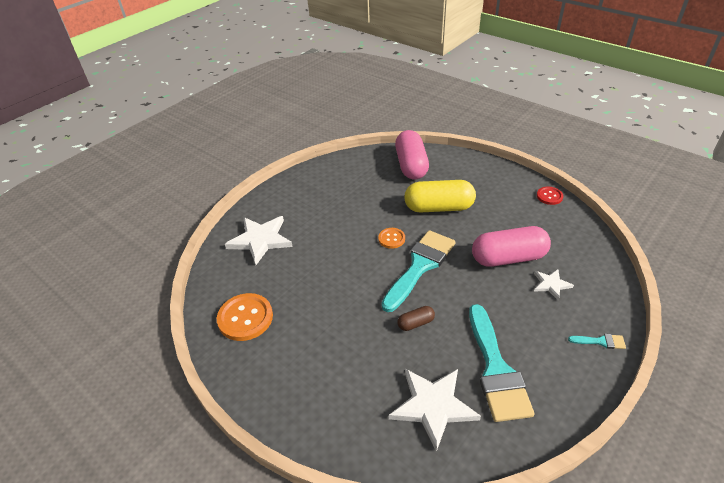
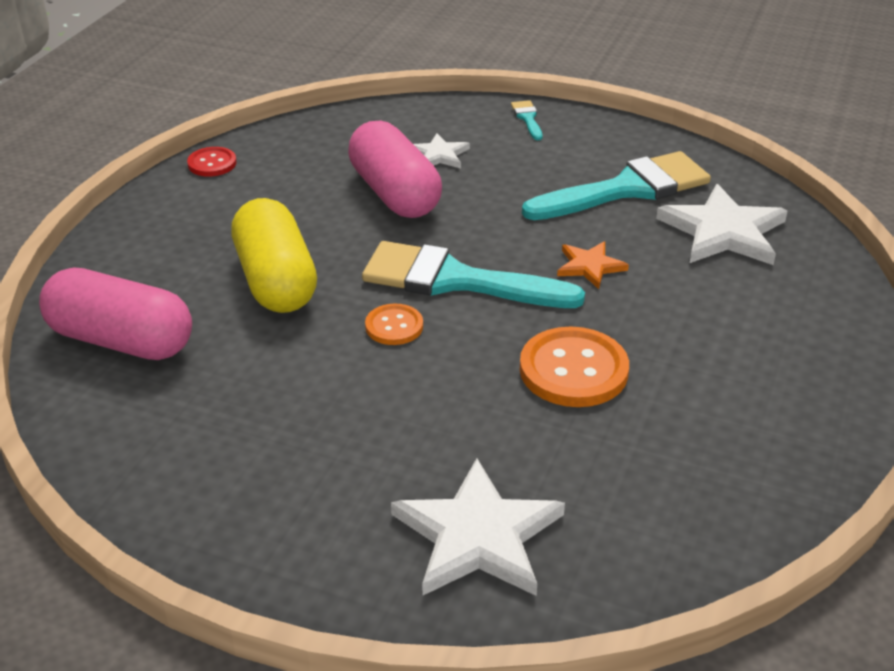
camera: 110 degrees left, 5 degrees down
orange button [217,293,273,341] -> orange button moved to [520,327,629,407]
pink capsule [395,130,429,179] -> pink capsule turned 45 degrees clockwise [39,268,192,360]
brown capsule [397,306,435,331] -> orange star [557,241,629,289]

